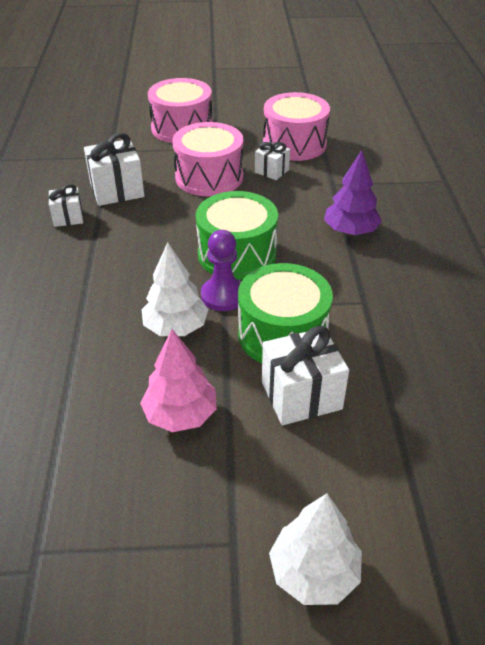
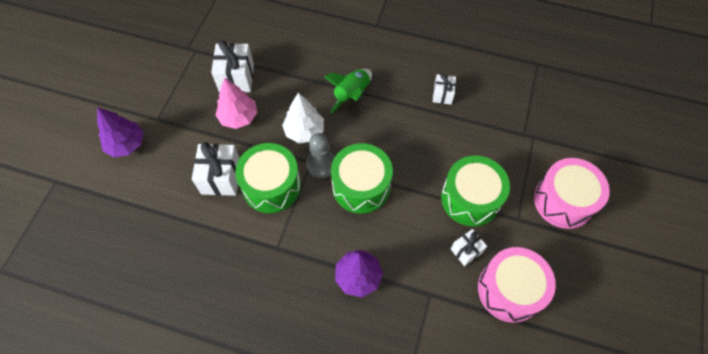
camera: 110 degrees right, 20 degrees up
white gift [84,133,144,206] -> white gift moved to [211,40,254,92]
pink drum [172,122,243,196] -> green drum [441,156,510,227]
purple pawn [201,230,241,311] -> grey pawn [306,133,335,178]
white tree [269,493,362,605] -> purple tree [97,107,143,157]
none -> green rocket [324,69,372,114]

